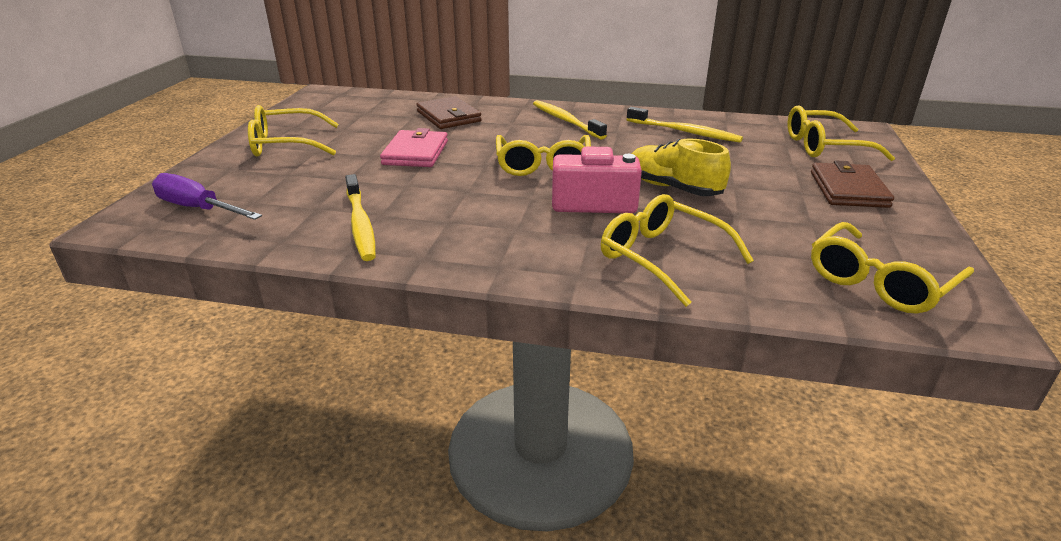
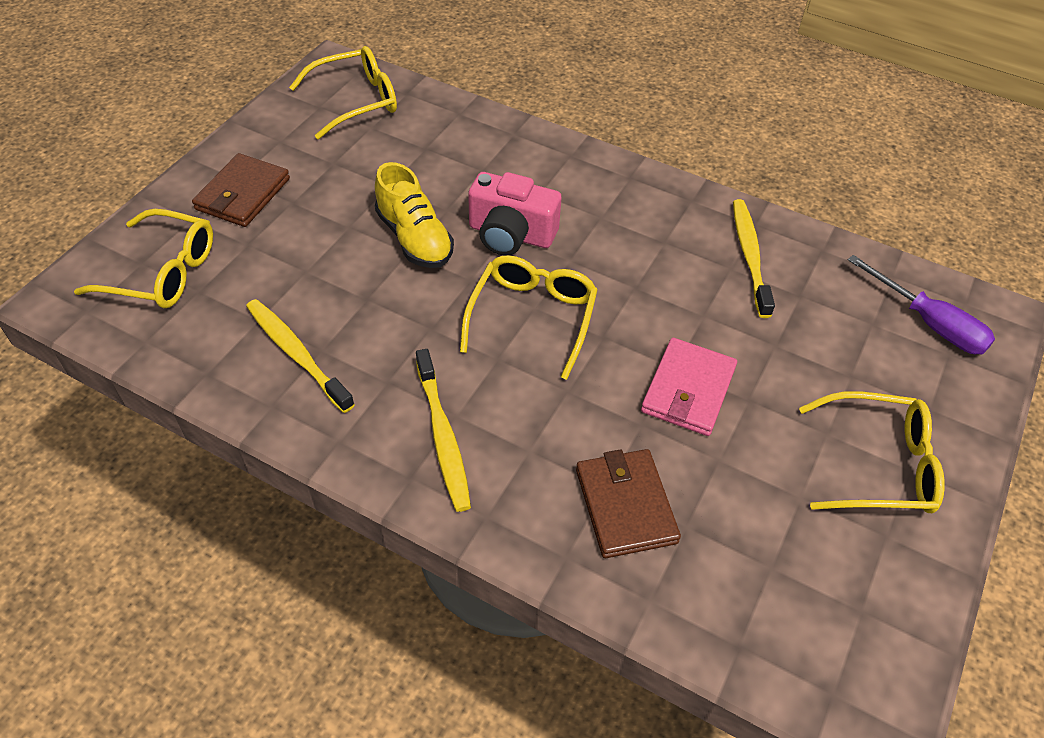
camera: 165 degrees left, 20 degrees up
yellow glasses [601,194,754,307] -> none

